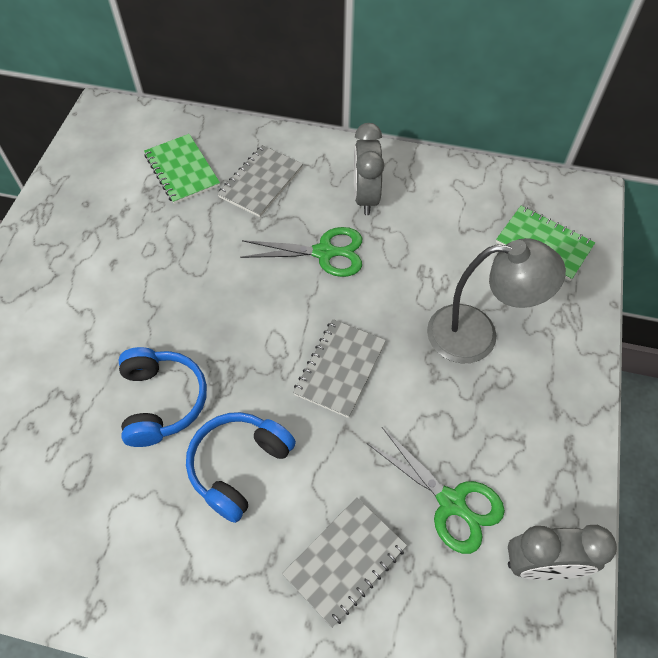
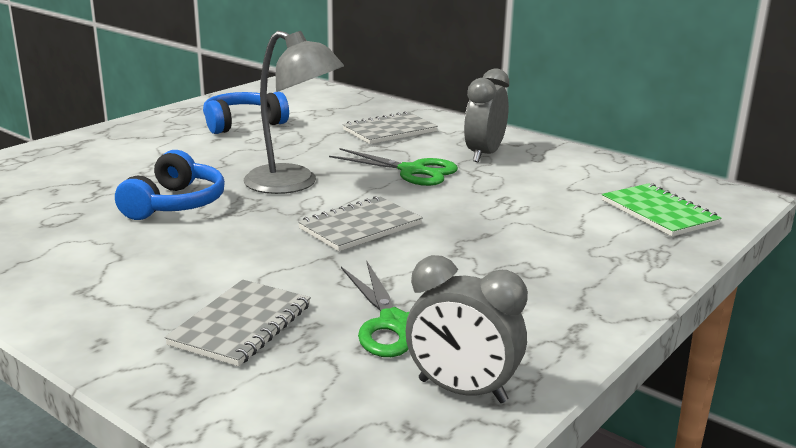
camera: 25 degrees right, 35 degrees down
green notebook [144,134,220,204] -> none
blue headphones [186,412,296,523] -> blue headphones moved to [203,91,289,134]
grey notebook [282,497,407,628] -> grey notebook turned 45 degrees counterclockwise [165,279,311,366]
grey lamp [427,238,566,364] -> grey lamp moved to [244,31,344,194]

